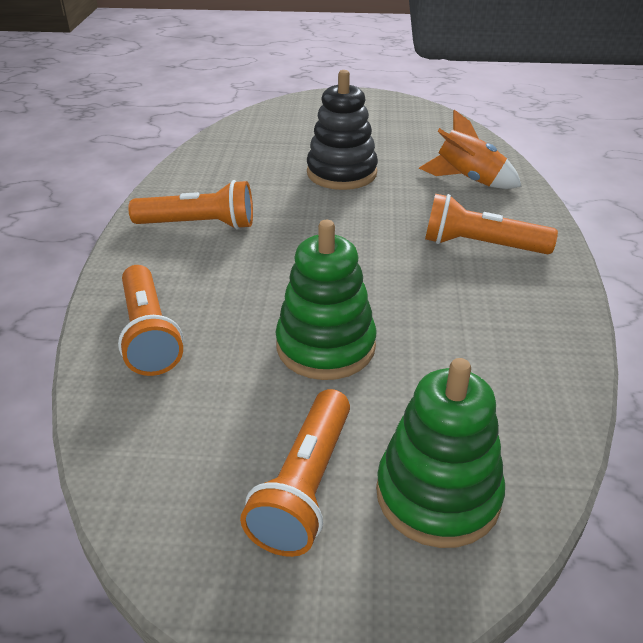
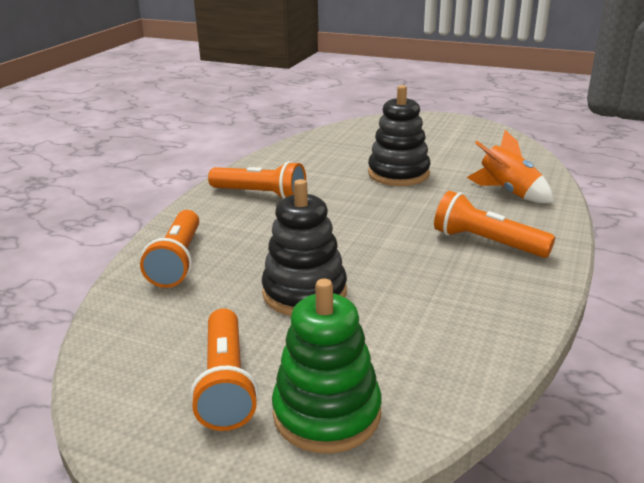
camera: 20 degrees right, 10 degrees down
orange flashlight [240,389,350,557] -> orange flashlight turned 45 degrees counterclockwise [190,308,258,431]
green stacking toy [276,220,376,380] -> black stacking toy [262,179,347,316]

